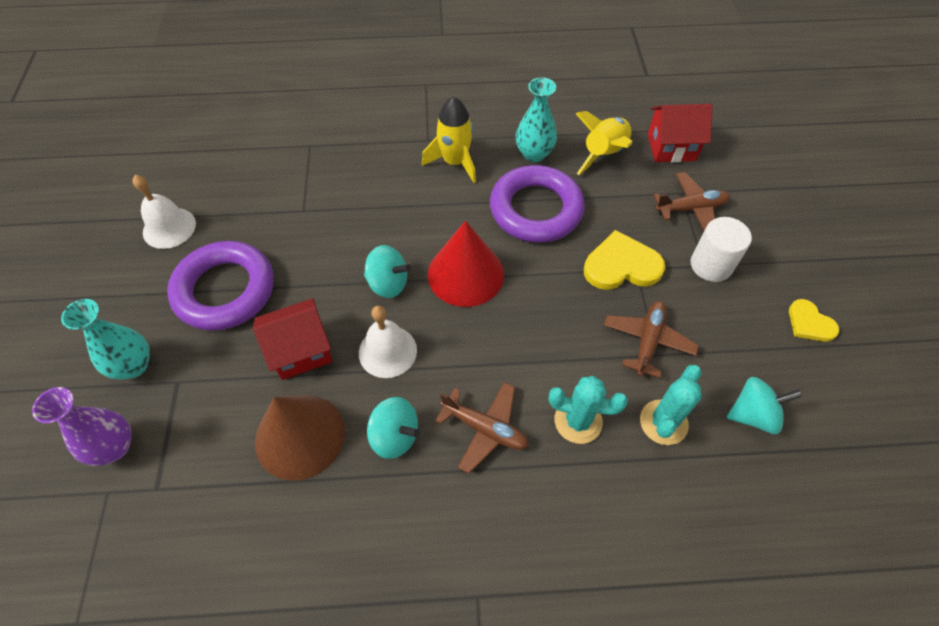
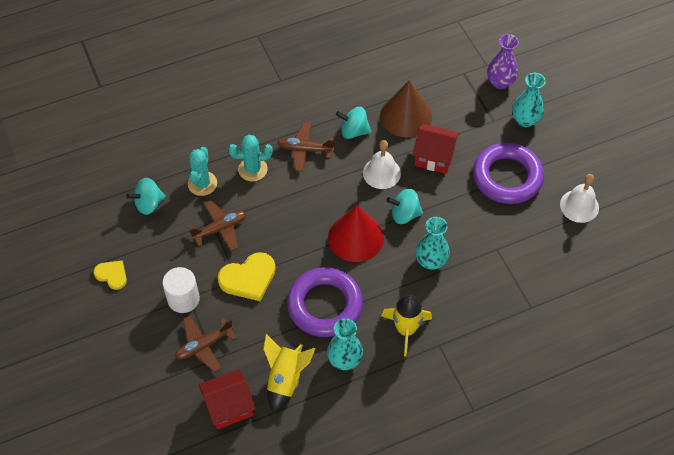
camera: 160 degrees right, 0 degrees up
red house [253,298,332,380] -> red house turned 60 degrees clockwise [413,124,460,174]
brown plane [604,301,699,378] -> brown plane turned 120 degrees counterclockwise [188,200,246,251]
none -> turquoise vase [415,217,450,270]

